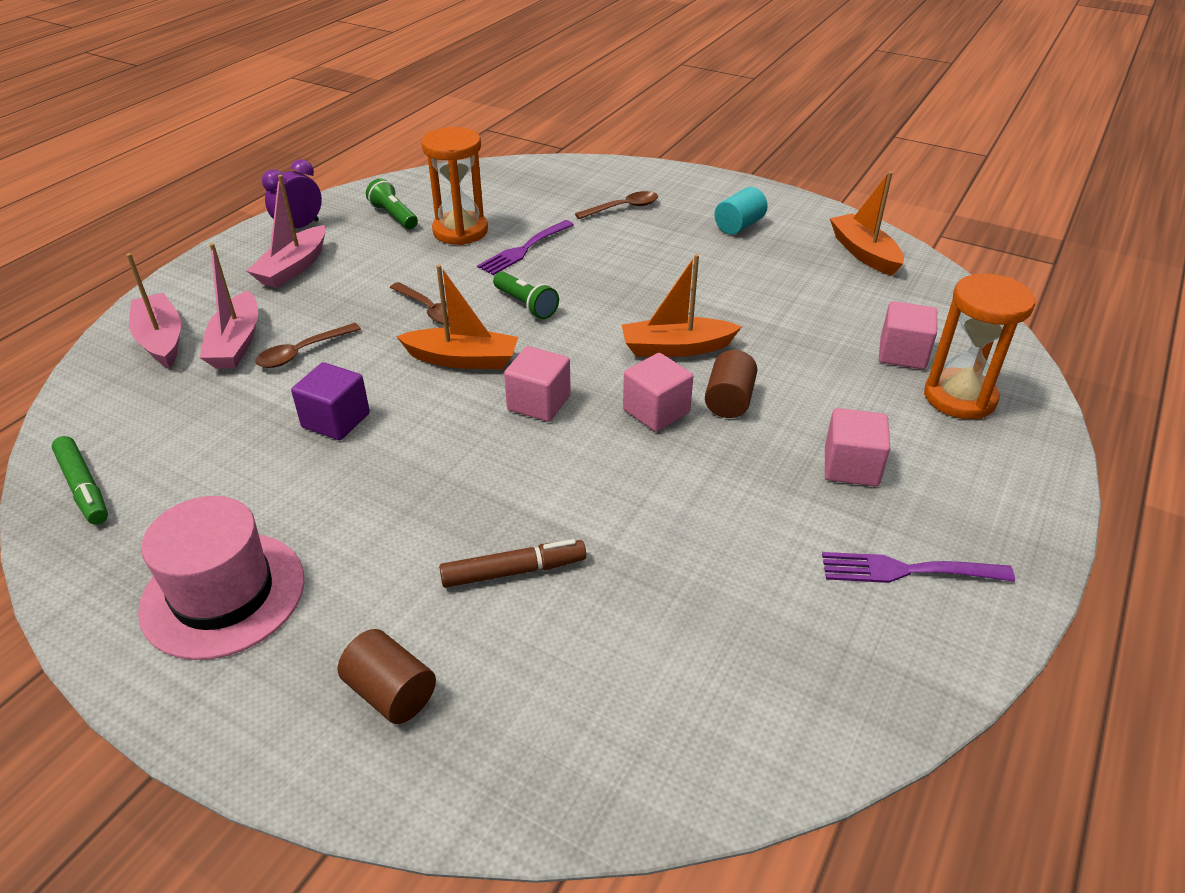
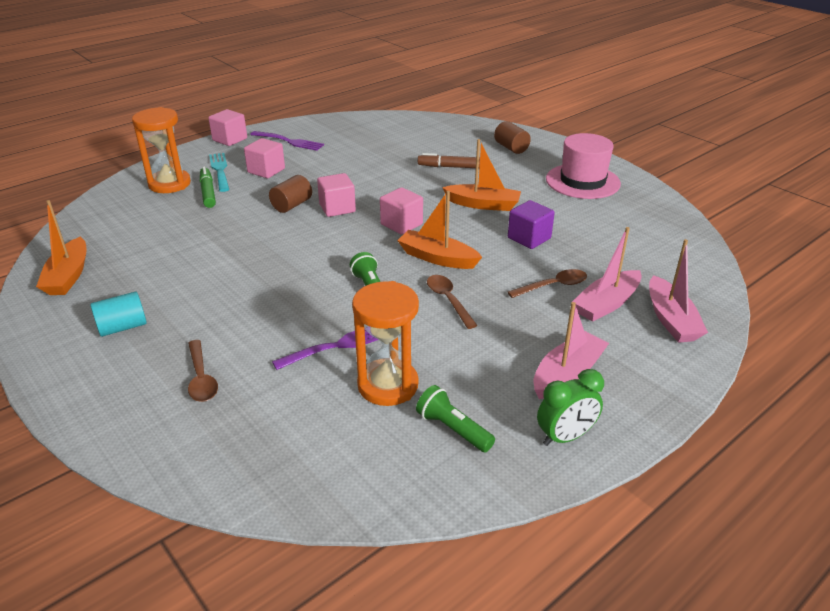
camera: 160 degrees left, 5 degrees down
green marker [52,436,108,525] -> green marker moved to [200,166,216,208]
pink boat [200,243,258,369] -> pink boat turned 150 degrees counterclockwise [572,227,642,322]
purple clock [262,159,322,228] -> green clock [537,369,604,446]
green flashlight [366,178,418,229] -> green flashlight turned 150 degrees clockwise [416,385,495,452]
brown spoon [575,191,658,219] -> brown spoon turned 105 degrees counterclockwise [188,340,218,402]
orange boat [622,254,742,357] -> orange boat moved to [442,139,521,211]
pink cube [879,301,937,369] -> pink cube moved to [208,109,247,146]
none -> turquoise fork [209,153,229,192]

